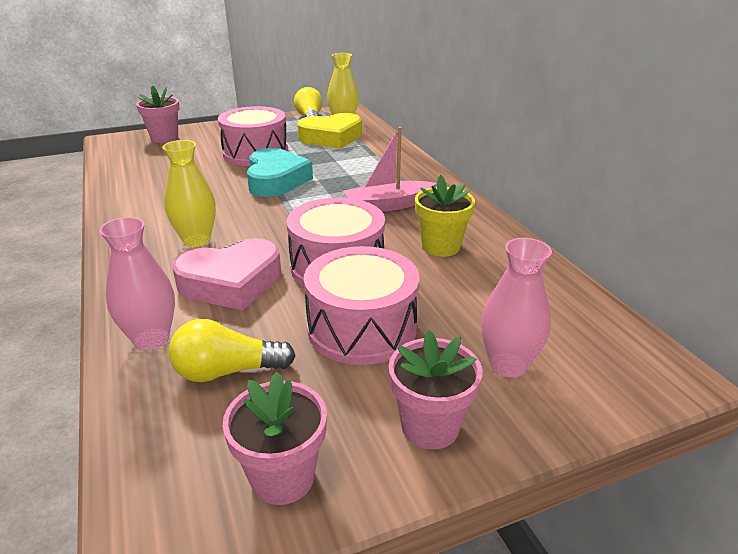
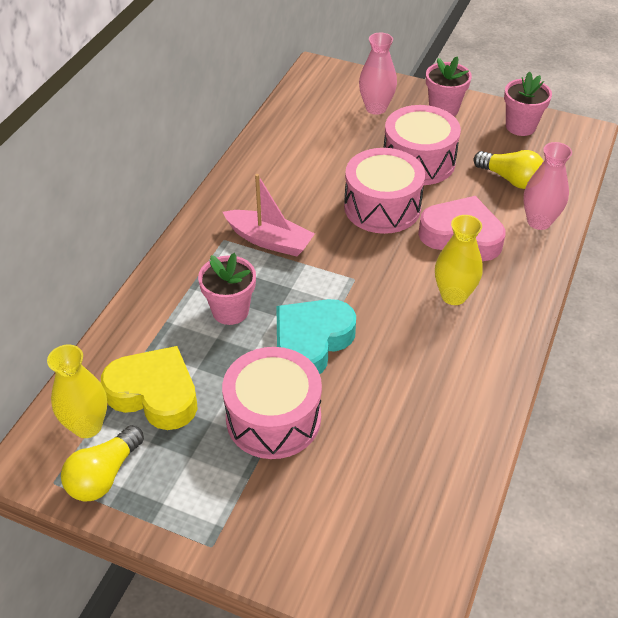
camera: 135 degrees left, 15 degrees up
pink flower pot [136,86,180,143] -> pink flower pot moved to [198,253,256,325]
yellow flower pot [415,175,475,257] -> none

